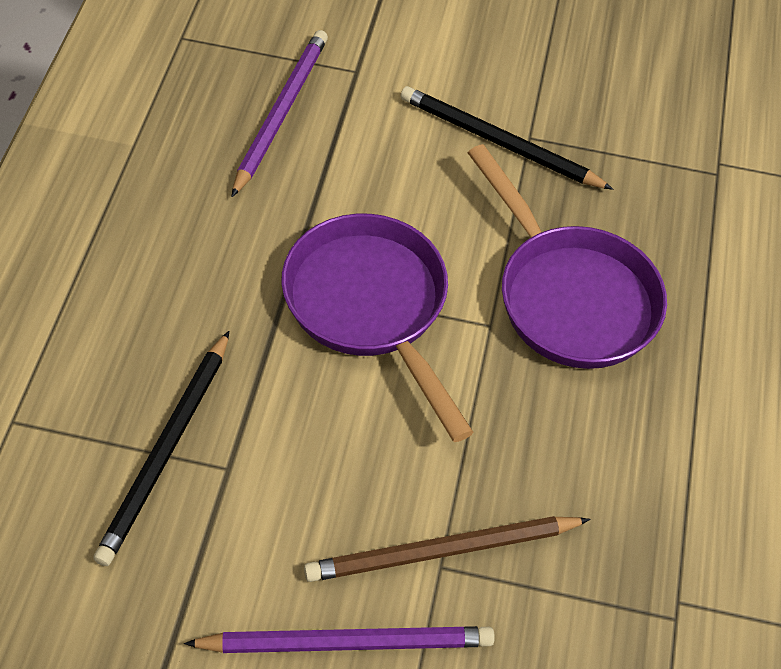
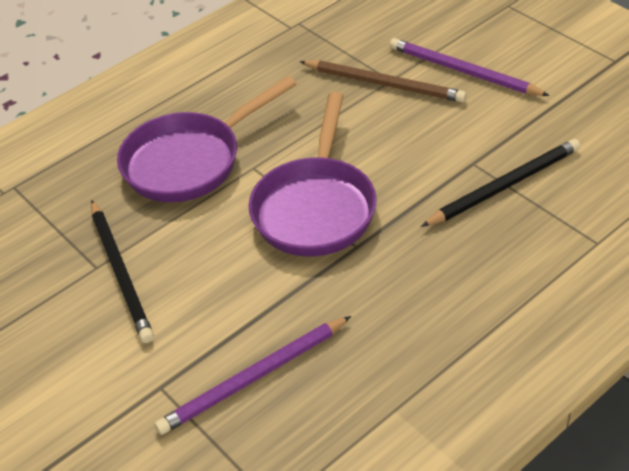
camera: 135 degrees left, 10 degrees down
purple pan [468,144,667,369] -> purple pan turned 135 degrees counterclockwise [117,76,296,202]

